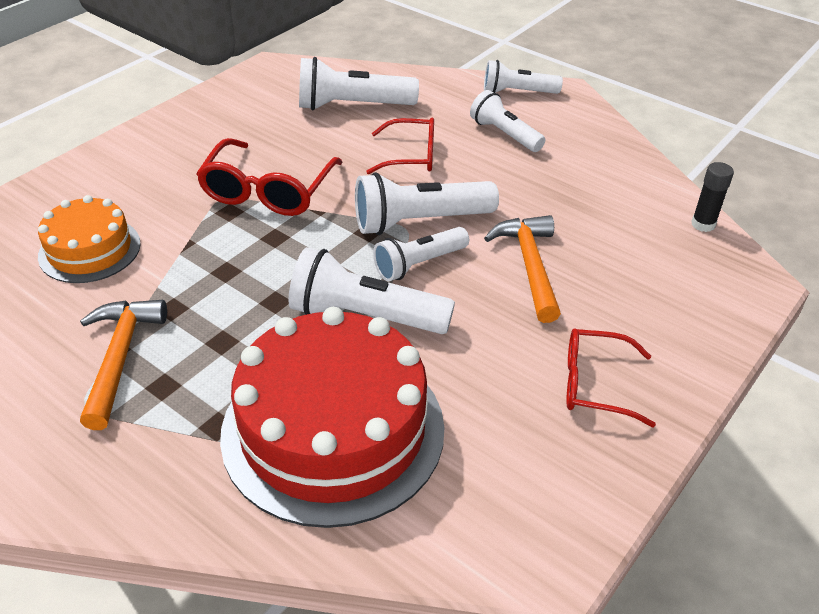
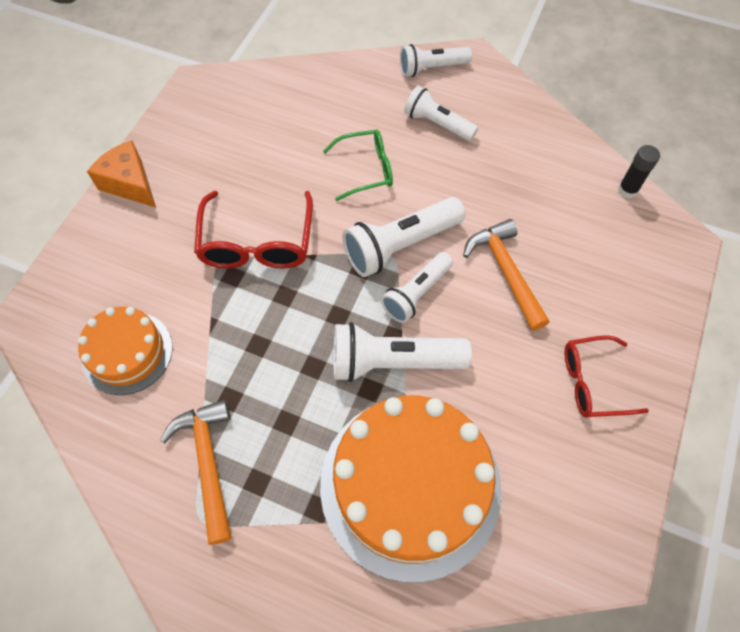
camera: 15 degrees left, 20 degrees up
red cake [220,307,445,528] -> orange cake [320,396,502,583]
white flashlight [299,57,419,110] -> none
red glasses [366,118,434,174] -> green glasses [323,129,393,201]
none -> orange cheese [87,140,156,207]

